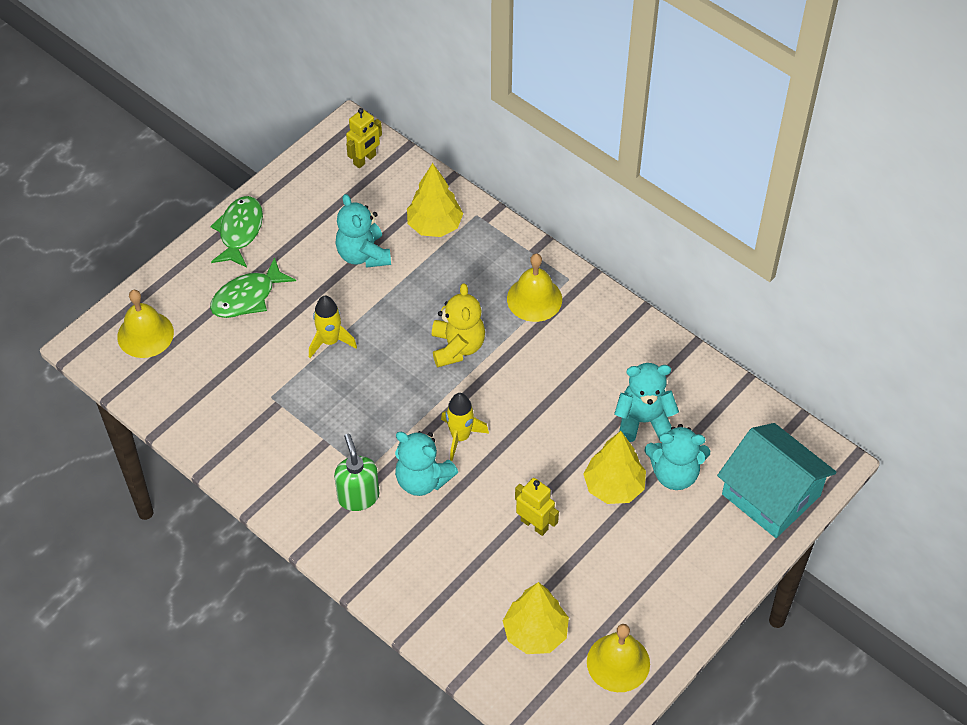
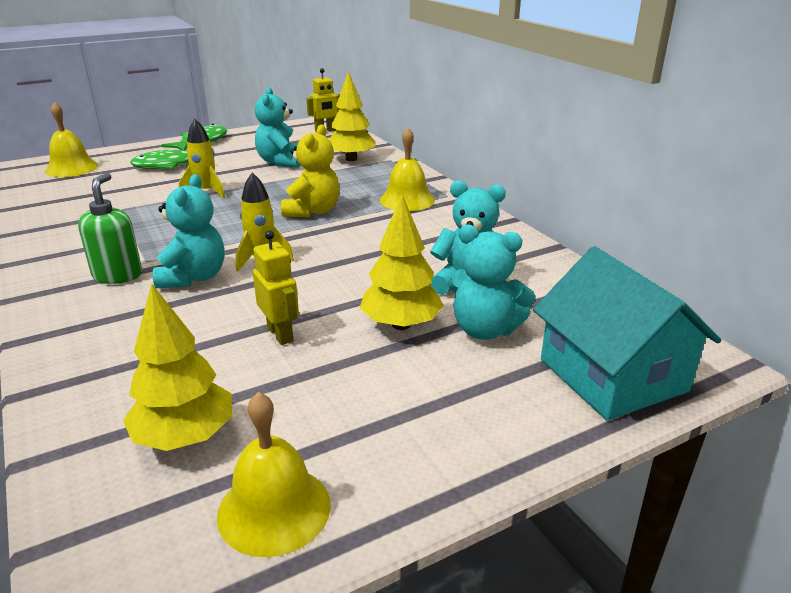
camera: 20 degrees right, 25 degrees down
turquoise teddy bear [395,431,458,496] -> turquoise teddy bear turned 135 degrees counterclockwise [153,174,225,288]

